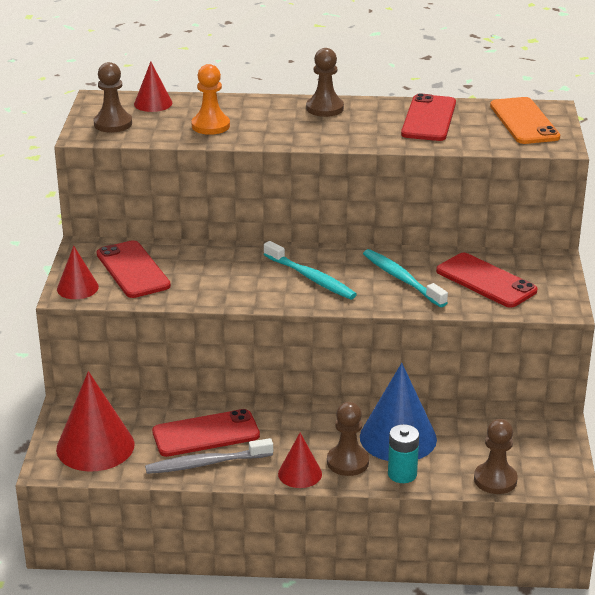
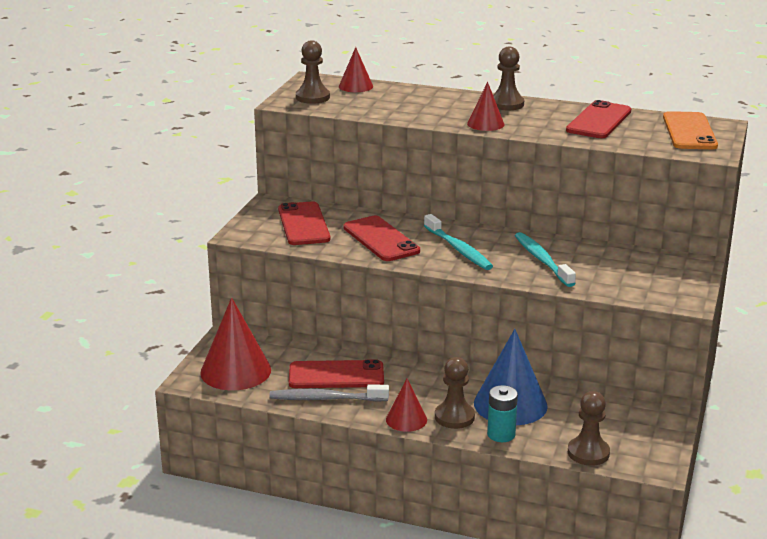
camera: 15 degrees right, 5 degrees down
red cone [57,246,99,299] -> red cone moved to [467,82,505,131]
orange pawn [191,64,230,135] -> none
red phone [436,253,537,308] -> red phone moved to [343,216,420,261]

